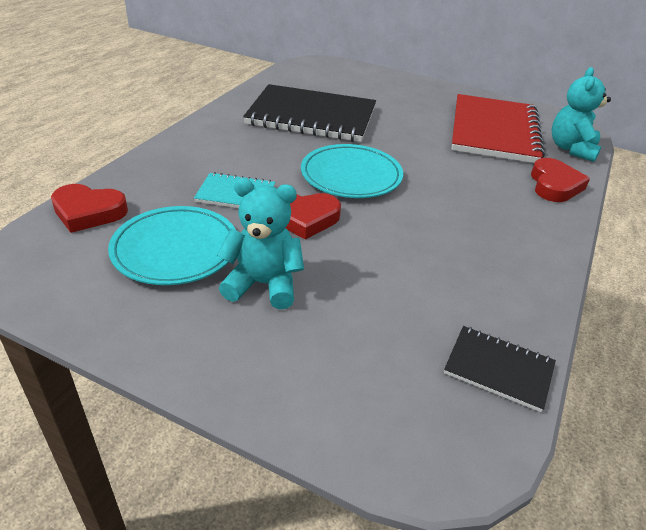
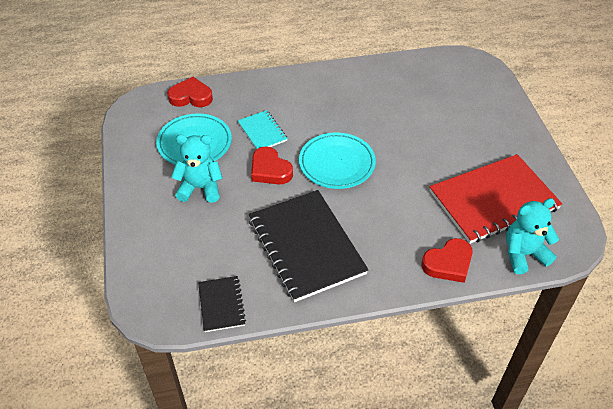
camera: 55 degrees right, 10 degrees up
red heart [51,184,128,233] -> red heart turned 120 degrees clockwise [167,77,213,107]
turquoise teddy bear [217,178,304,309] -> turquoise teddy bear turned 60 degrees counterclockwise [171,135,223,203]
black notebook [243,84,376,142] -> black notebook moved to [249,190,368,302]

